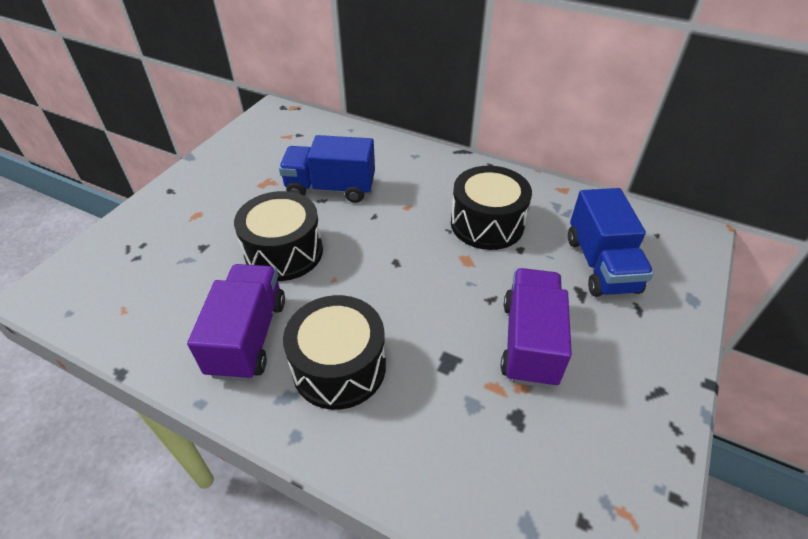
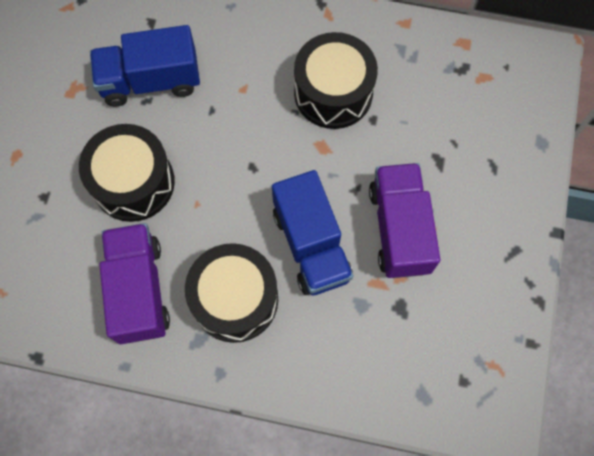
camera: 15 degrees left, 25 degrees up
blue truck [568,188,654,297] -> blue truck moved to [272,170,353,295]

